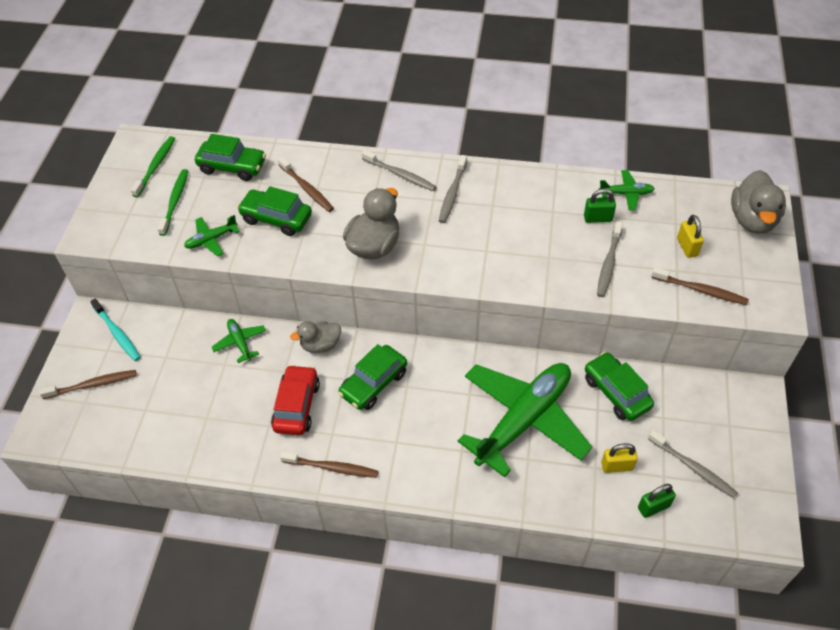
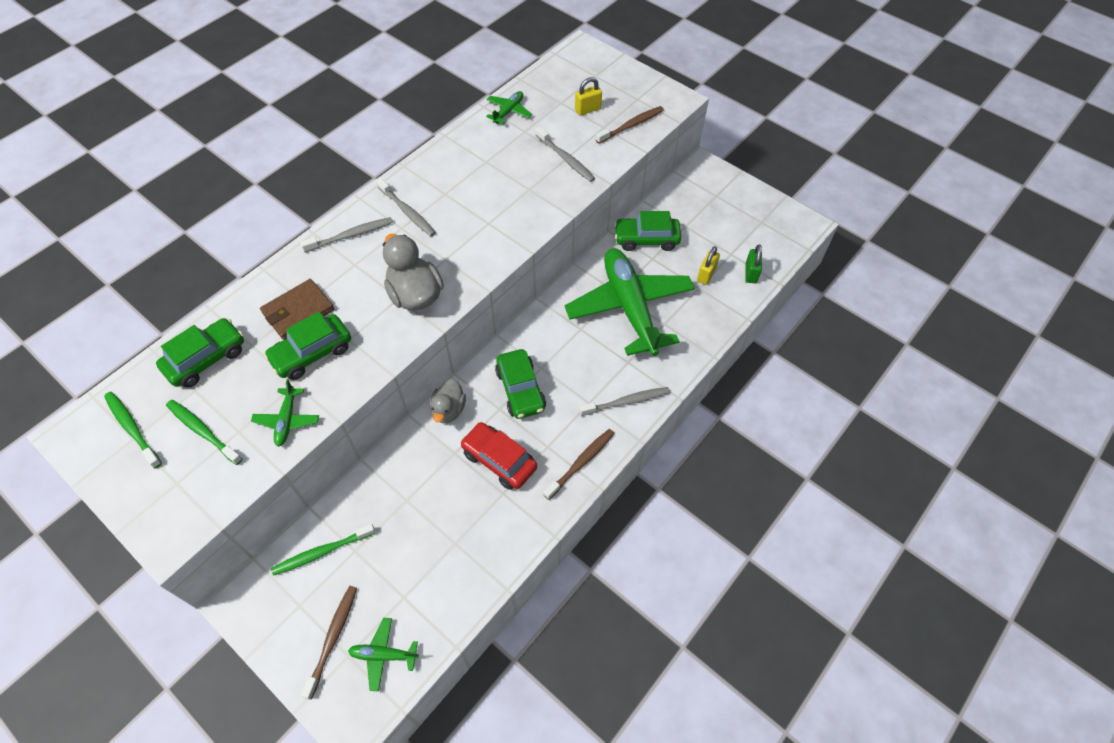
camera: 60 degrees left, 5 degrees up
turquoise toothbrush [90,298,141,361] -> none
green plane [212,319,266,363] -> green plane moved to [348,618,419,692]
brown toothbrush [278,157,334,212] -> brown wallet [260,279,334,340]
green padlock [584,189,616,223] -> none
grey toothbrush [648,430,738,498] -> grey toothbrush moved to [579,387,670,416]
yellow padlock [677,215,704,258] -> yellow padlock turned 45 degrees counterclockwise [575,77,602,115]
grey duck [731,170,786,233] -> none
none -> green toothbrush [271,524,375,576]

